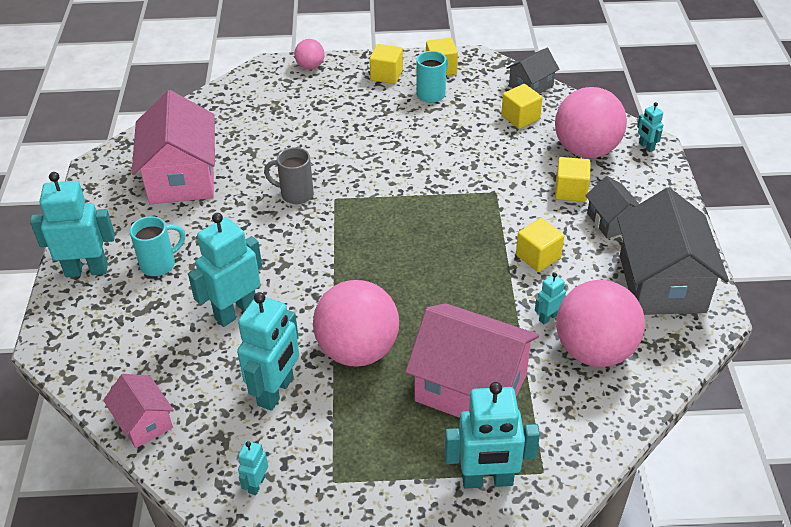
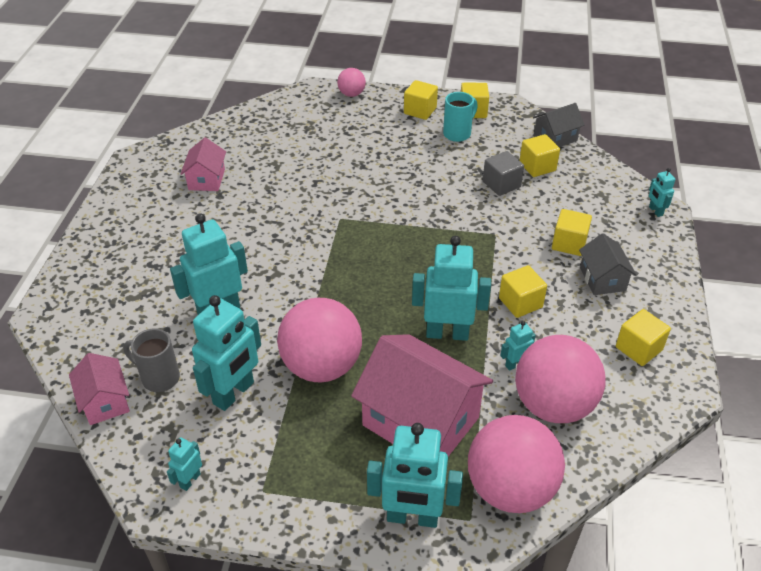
camera: 10 degrees right, 0 degrees up
turquoise robot [30,172,115,277] -> turquoise robot moved to [412,236,491,341]
turquoise mug [130,216,185,276] -> none
pink house [132,90,215,204] -> pink house [181,137,226,191], size x0.52
grey mug [264,147,314,204] -> grey mug moved to [123,328,180,392]
pink ball [555,87,627,158] -> pink ball moved to [468,415,565,513]
grey house [617,188,729,315] -> yellow cube [616,309,671,366]
none -> grey cube [483,151,524,196]

